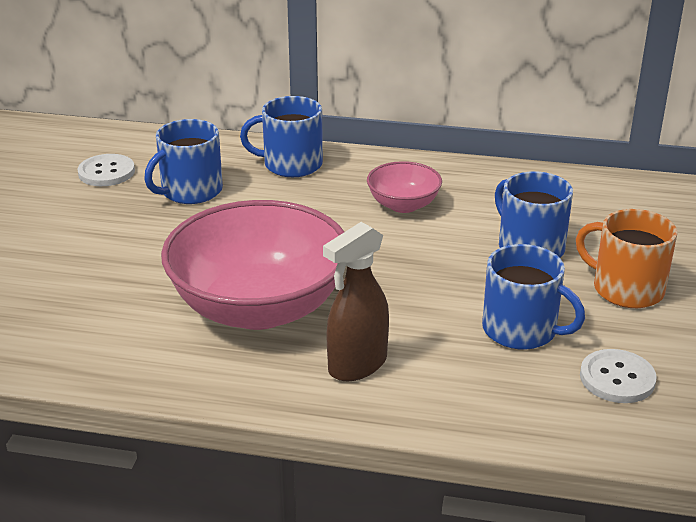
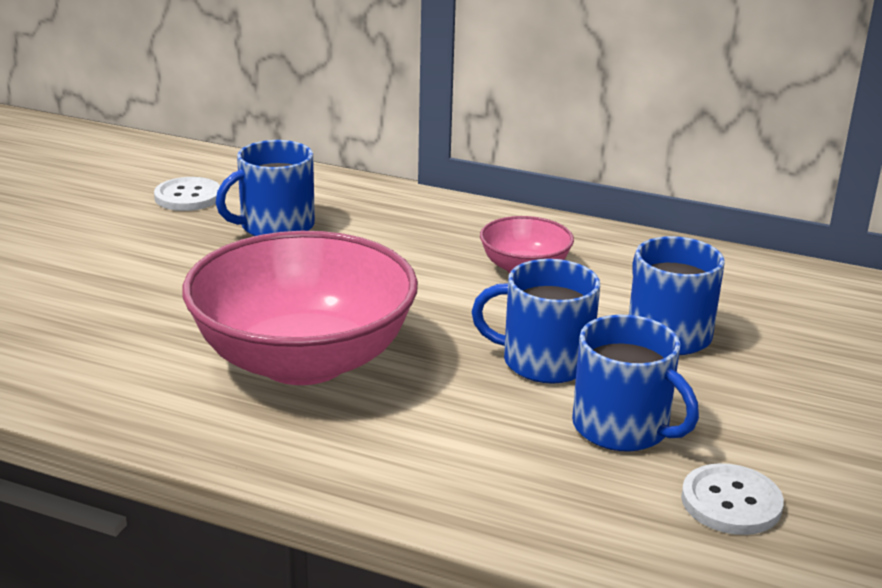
camera: 10 degrees right, 5 degrees down
blue mug [240,96,323,177] -> blue mug moved to [472,259,600,384]
brown spray bottle [323,222,389,381] -> none
orange mug [576,209,677,308] -> none

